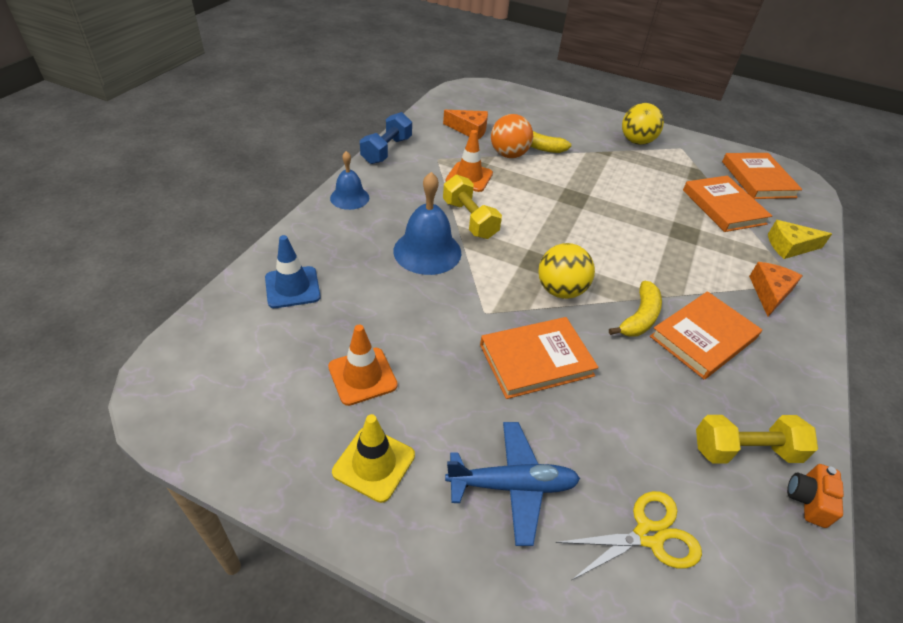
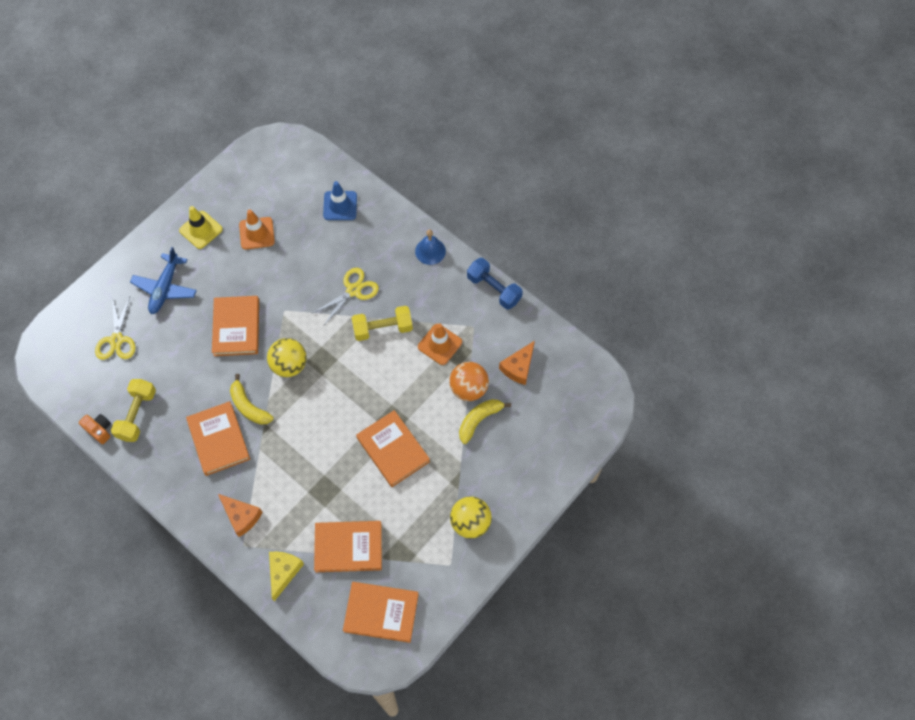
camera: 110 degrees right, 20 degrees up
blue bell [393,172,461,275] -> yellow scissors [313,268,379,325]
none -> orange book [356,410,430,487]

